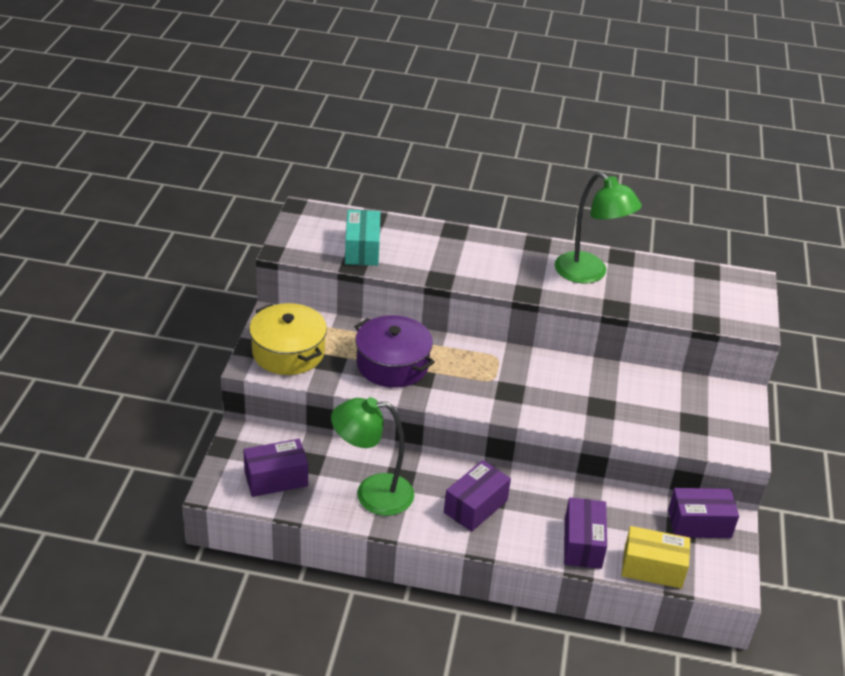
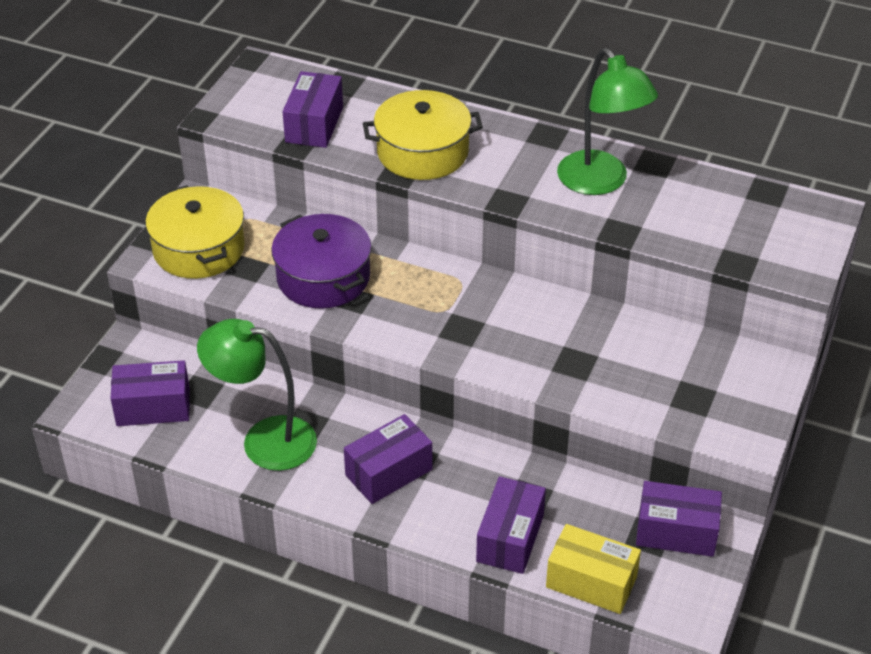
camera: 15 degrees right, 5 degrees up
turquoise box [345,210,380,266] -> purple box [283,71,343,148]
none -> yellow pot [363,90,483,180]

